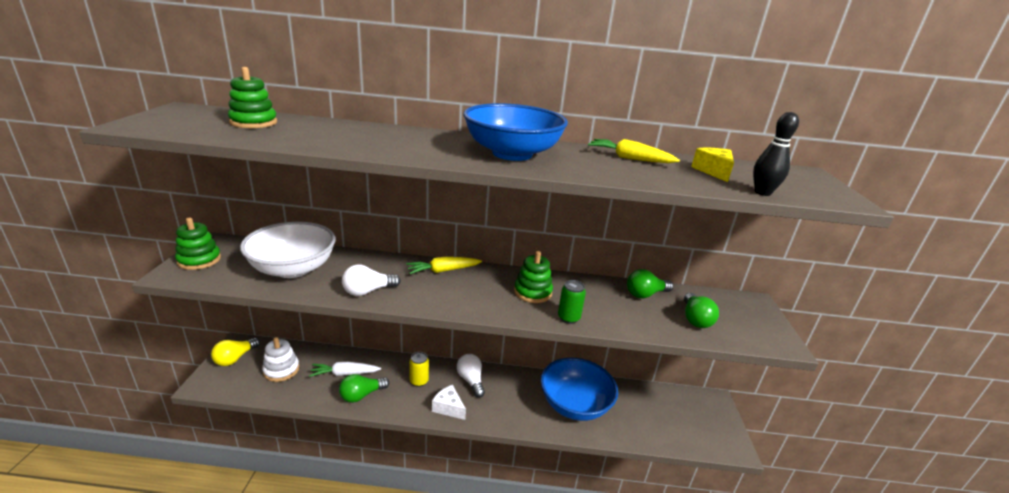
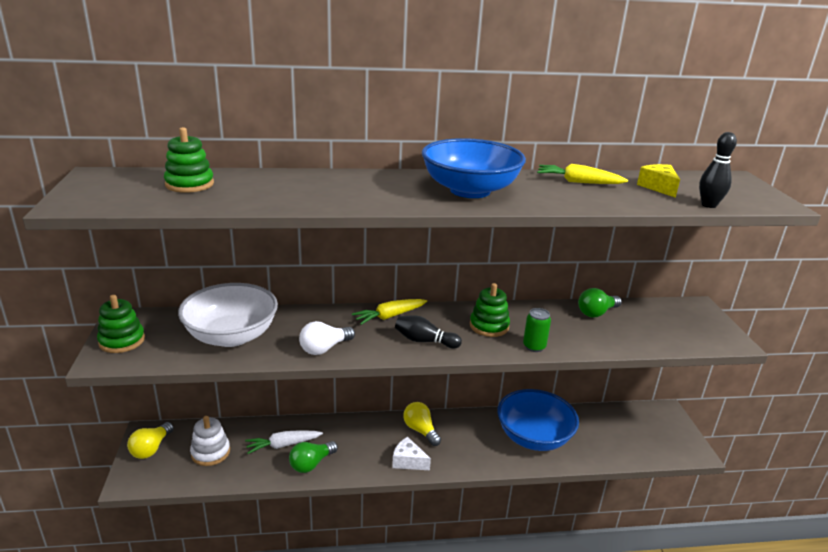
camera: 10 degrees left, 0 degrees up
yellow can [409,352,429,387] -> none
white light bulb [457,354,485,398] -> yellow light bulb [403,402,441,446]
green light bulb [684,293,719,328] -> none
none -> black bowling pin [395,315,462,349]

